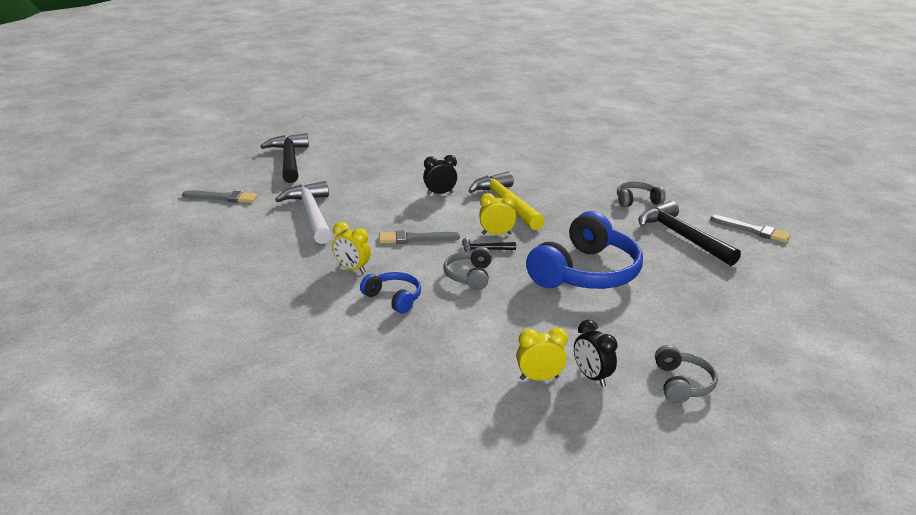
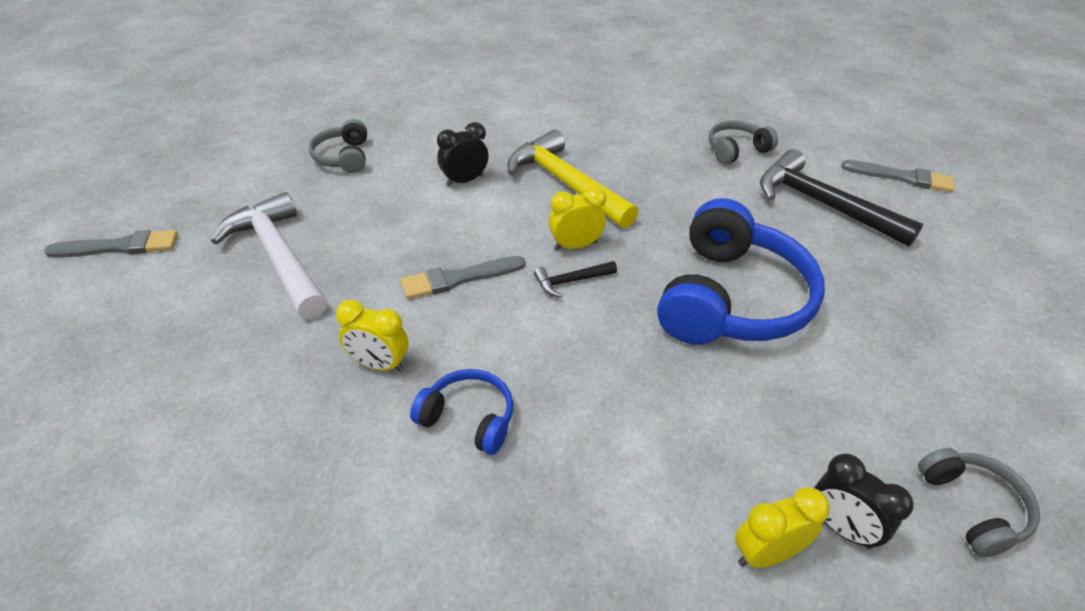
camera: 15 degrees left, 15 degrees up
black hammer [261,133,309,183] -> none
grey headphones [444,247,492,290] -> grey headphones moved to [309,119,367,173]

